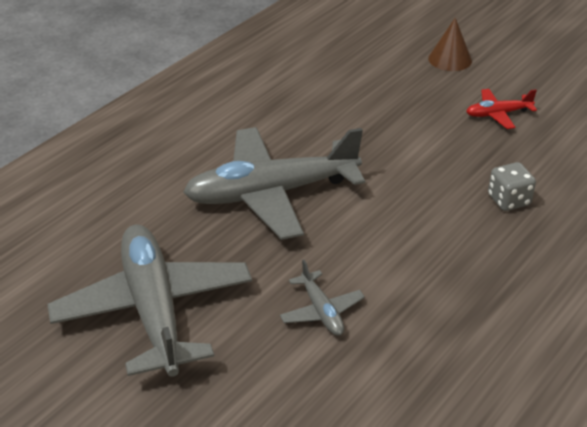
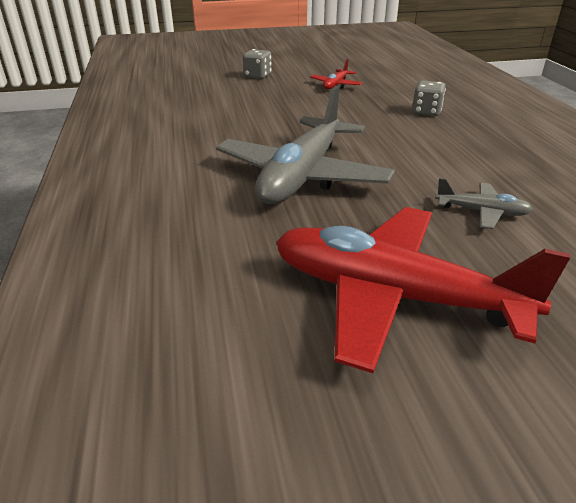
camera: 50 degrees left, 5 degrees down
grey plane [47,224,252,377] -> red plane [276,207,570,373]
brown cone [428,18,472,71] -> grey dice [243,49,272,79]

